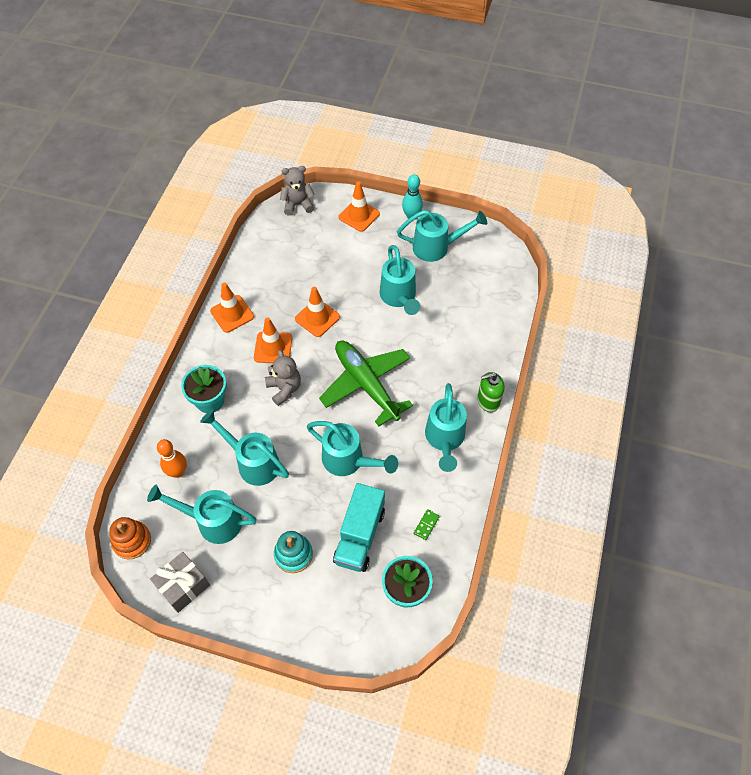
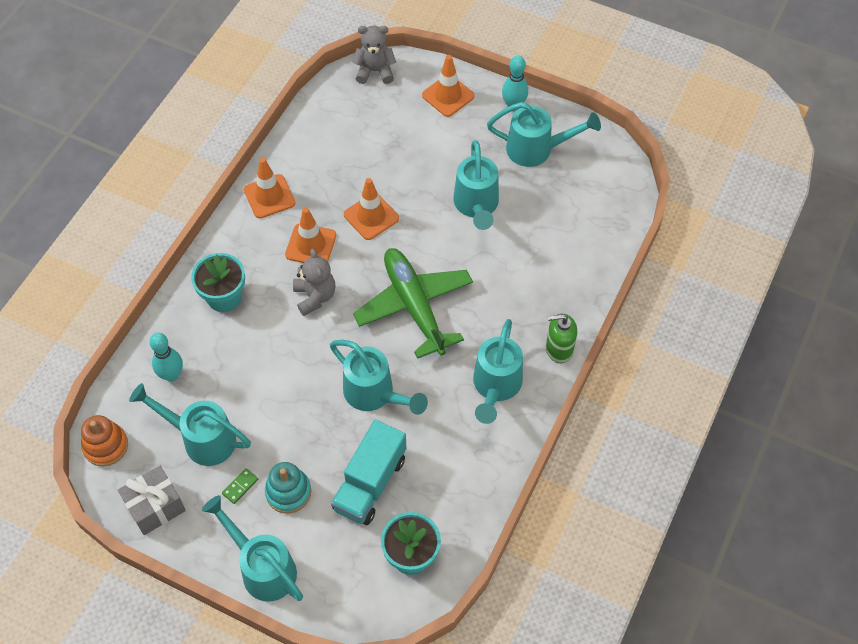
camera: 10 degrees right, 0 degrees up
orange bowling pin [157,439,187,478] -> turquoise bowling pin [149,333,183,382]
turquoise watering can [200,409,289,486] -> turquoise watering can moved to [202,495,303,601]
green domino [414,509,440,540] -> green domino moved to [222,468,258,504]

